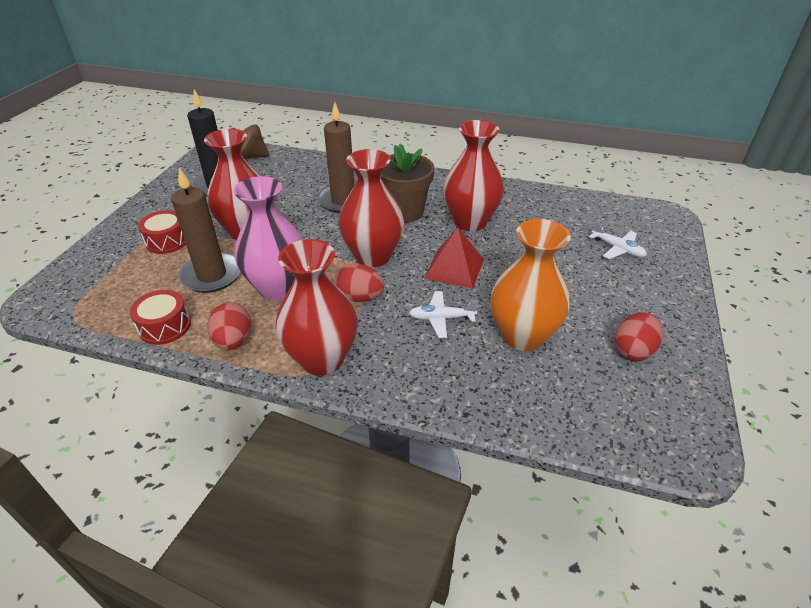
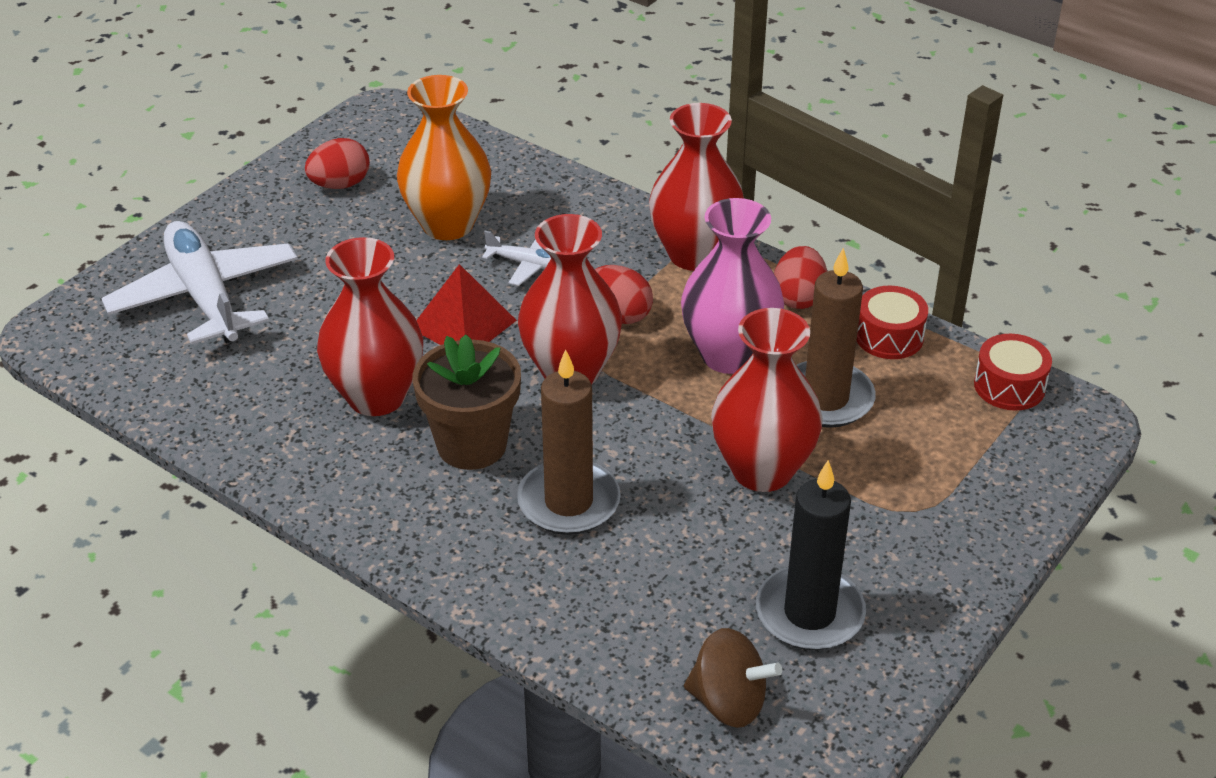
camera: 160 degrees left, 0 degrees up
red drum [138,210,186,254] -> red drum moved to [974,334,1052,411]
white plane [589,221,647,259] -> white plane [101,221,298,344], size x2.14

